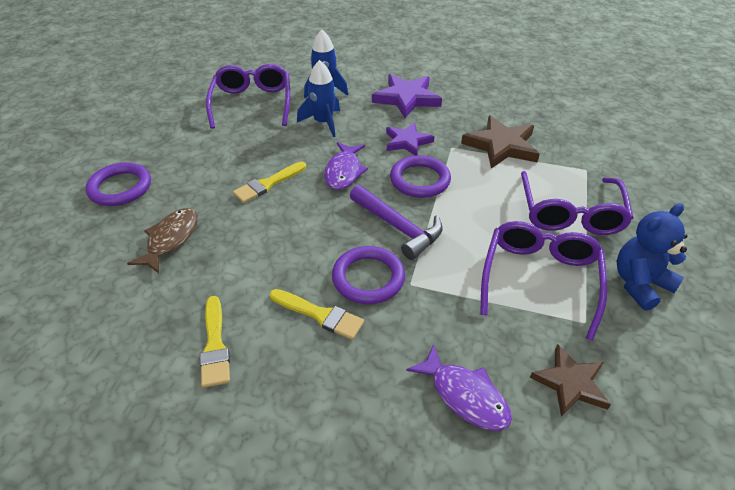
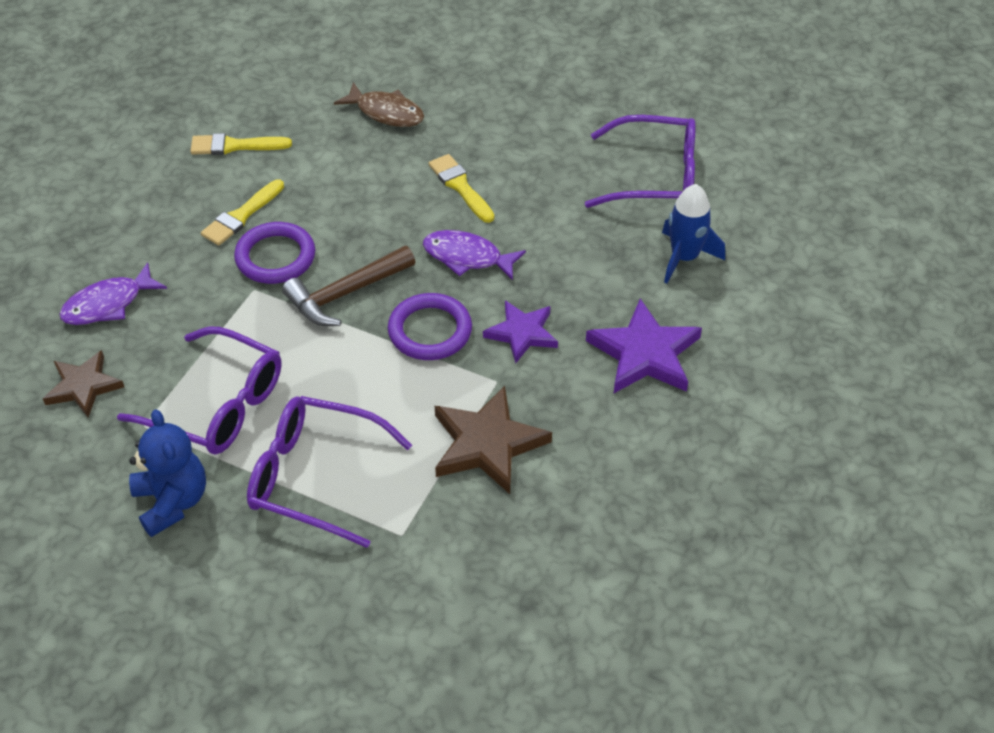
camera: 100 degrees right, 5 degrees up
purple ring [86,163,151,206] -> none
blue rocket [297,60,340,137] -> none
purple hammer [350,185,443,260] -> brown hammer [282,245,415,326]

